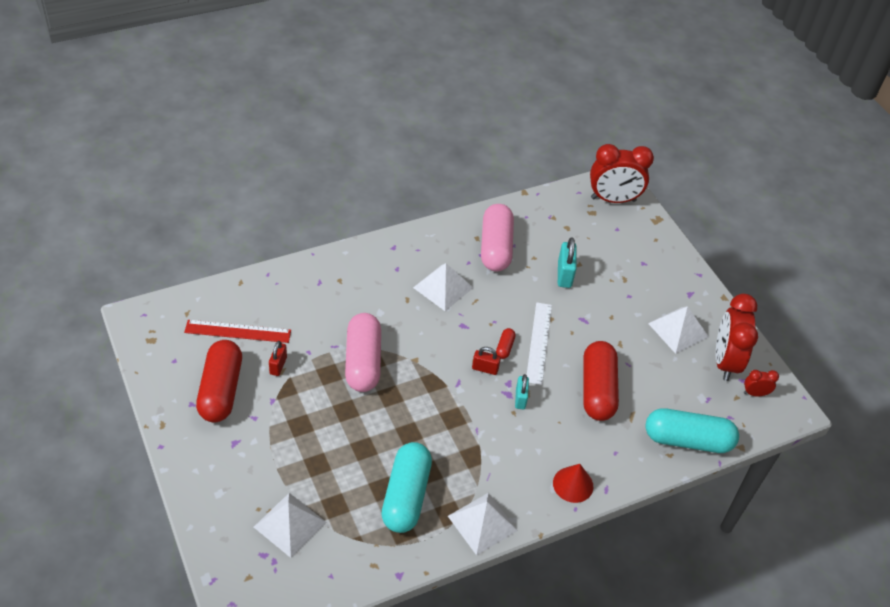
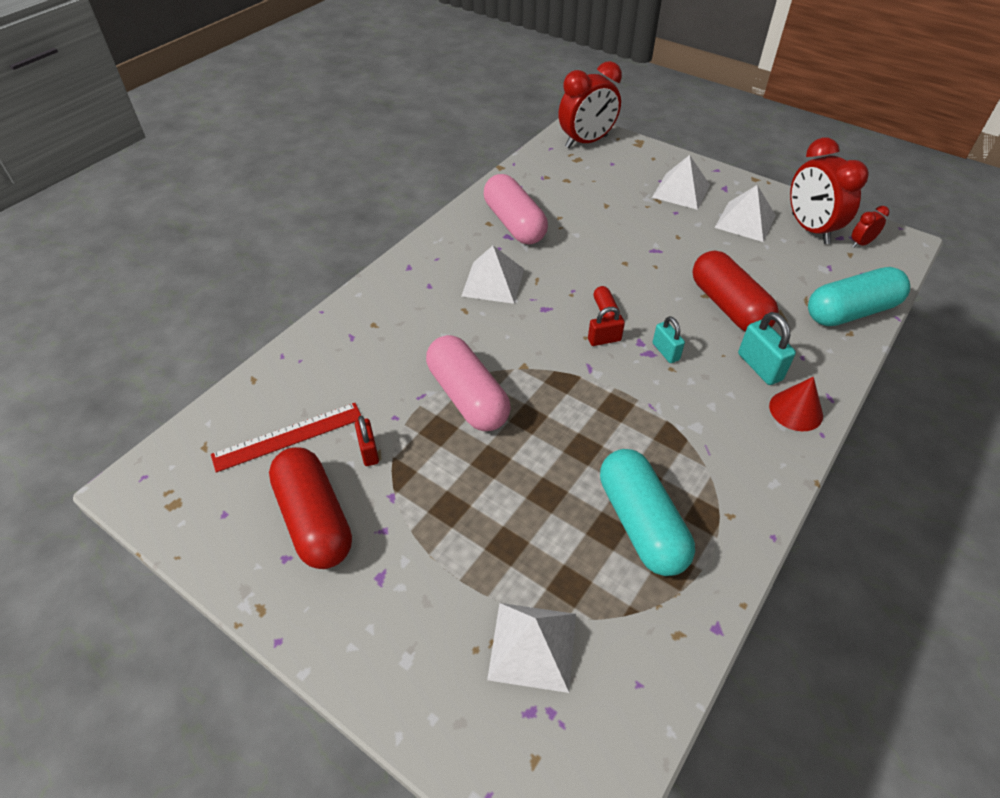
camera: 25 degrees left, 0 degrees up
white pyramid [448,493,518,555] -> white pyramid moved to [652,155,710,210]
white ruler [527,302,552,385] -> none
turquoise padlock [558,237,576,288] -> turquoise padlock moved to [738,312,796,385]

